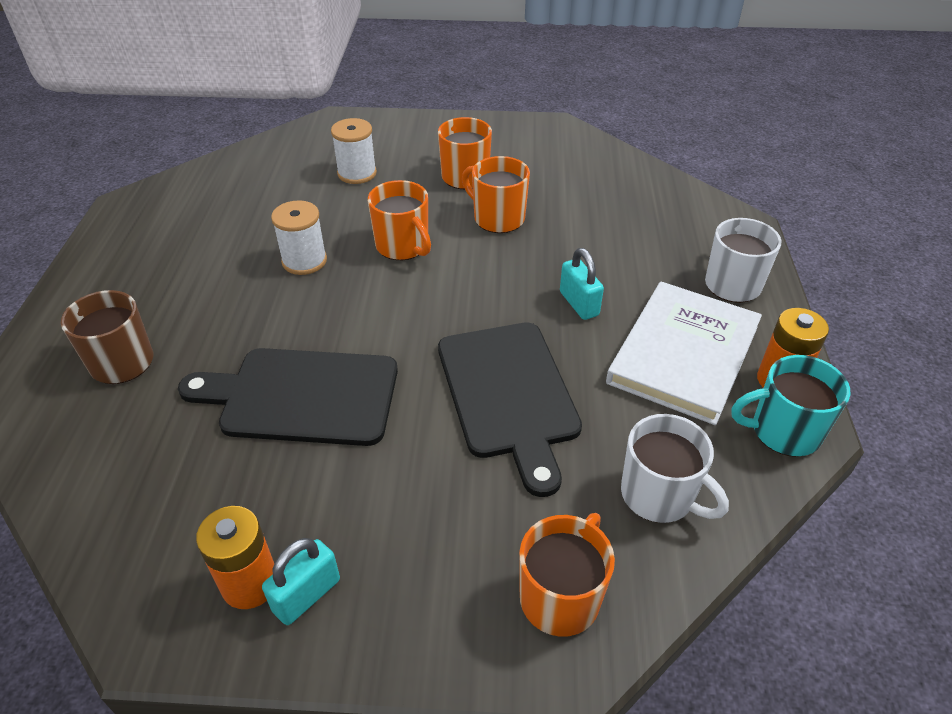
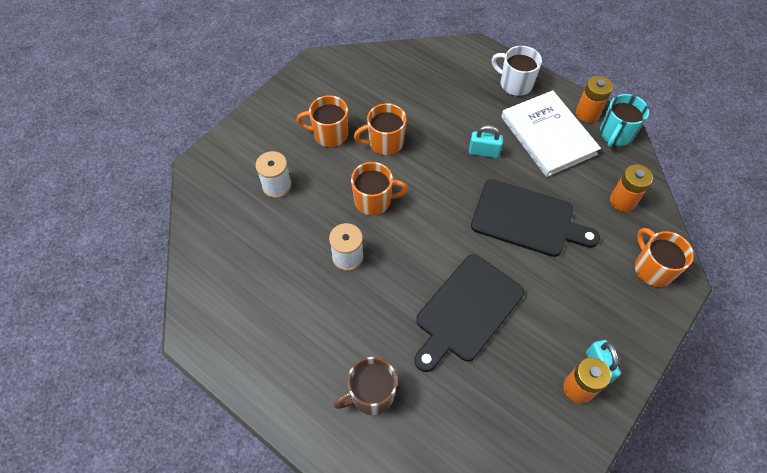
camera: 55 degrees left, 15 degrees up
white mug [621,414,729,523] -> orange battery [610,164,653,212]

